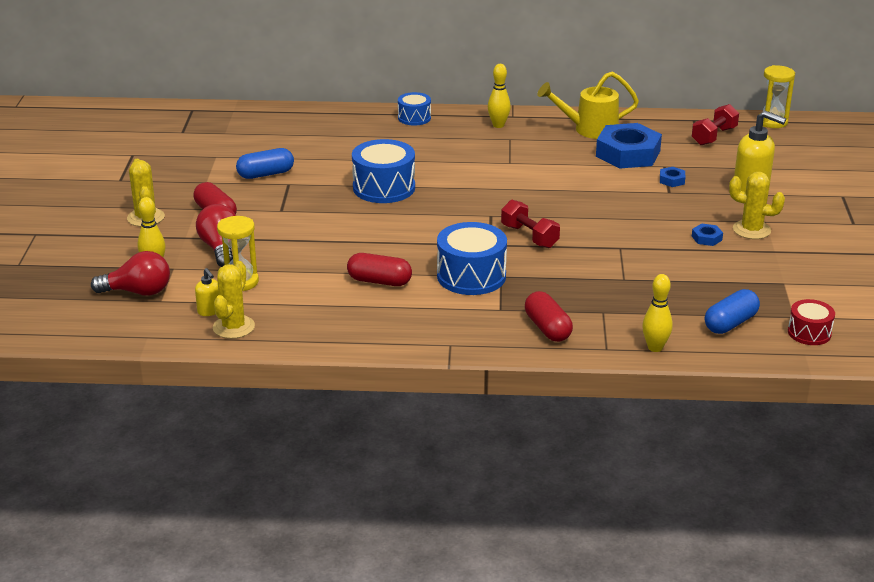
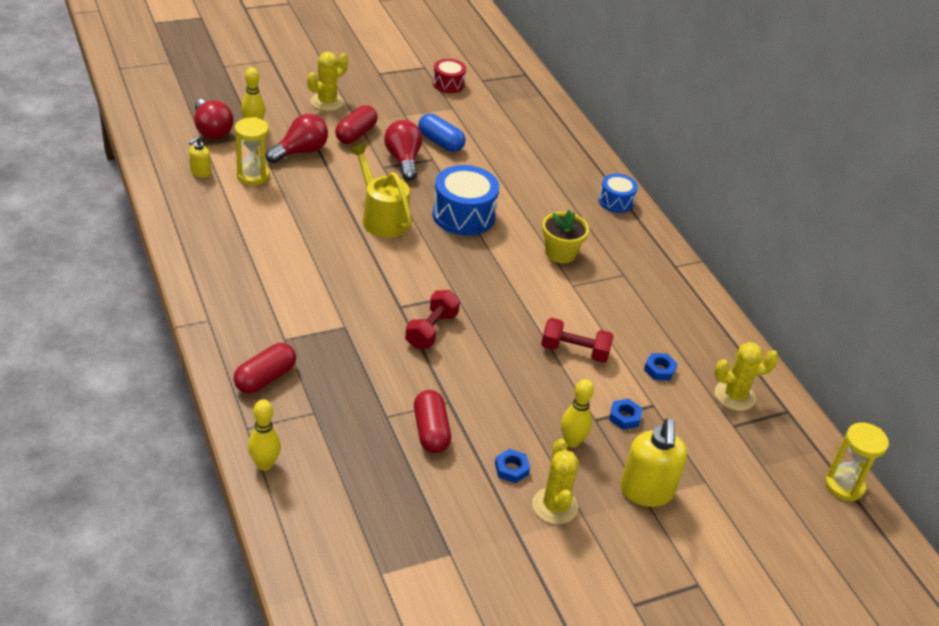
camera: 60 degrees right, 10 degrees up
yellow cactus [213,261,255,339] -> yellow cactus moved to [714,342,779,411]
red capsule [347,253,412,286] -> red capsule moved to [414,390,451,453]
blue drum [437,222,507,295] -> none
yellow bowling pin [488,64,511,128] -> yellow bowling pin moved to [561,379,594,448]
yellow watering can [537,72,639,139] -> yellow watering can moved to [349,143,412,238]
blue nut [596,123,662,168] -> blue nut [644,353,678,381], size x0.41
red dumbbell [692,104,739,145] -> red dumbbell moved to [541,318,614,363]
blue capsule [705,289,760,334] -> none
red drum [788,299,835,345] -> red drum moved to [433,59,466,93]
none -> red light bulb [384,120,422,181]
none -> yellow flower pot [542,210,589,263]

